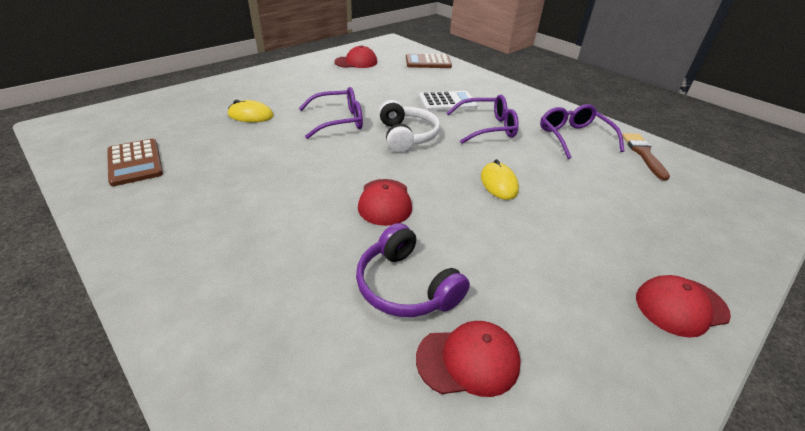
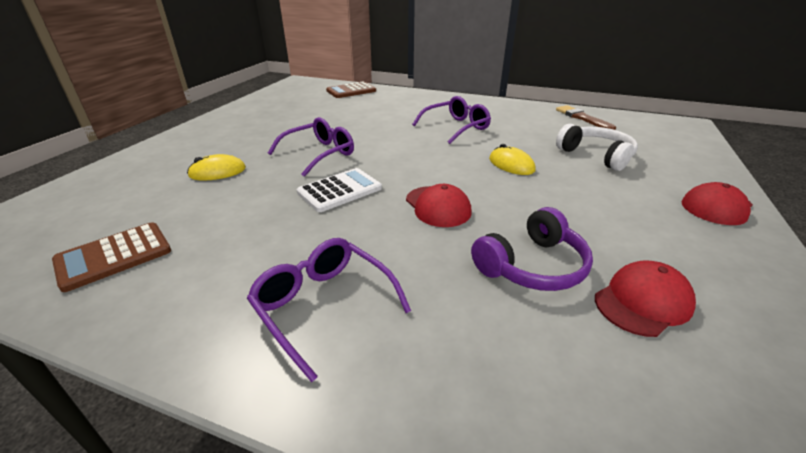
camera: 25 degrees left, 5 degrees down
brown calculator [107,139,163,186] -> brown calculator turned 105 degrees clockwise [52,222,171,292]
red cap [334,45,377,68] -> none
purple headphones [356,223,470,317] -> purple headphones turned 60 degrees counterclockwise [471,207,593,291]
white headphones [379,100,440,153] -> white headphones moved to [556,124,638,171]
white calculator [419,91,477,111] -> white calculator moved to [297,168,382,212]
purple glasses [540,104,625,159] -> purple glasses moved to [247,238,411,382]

